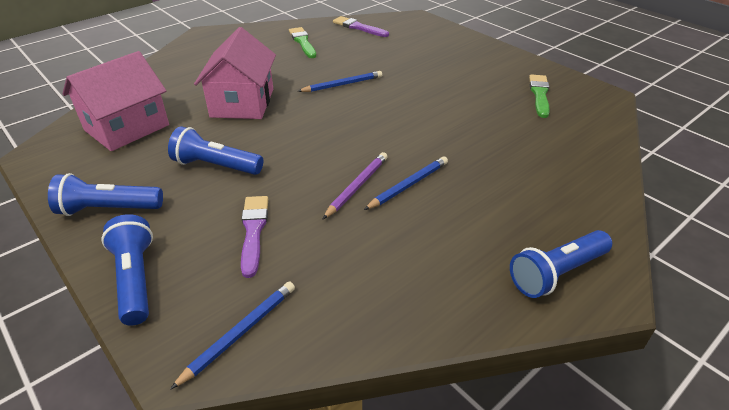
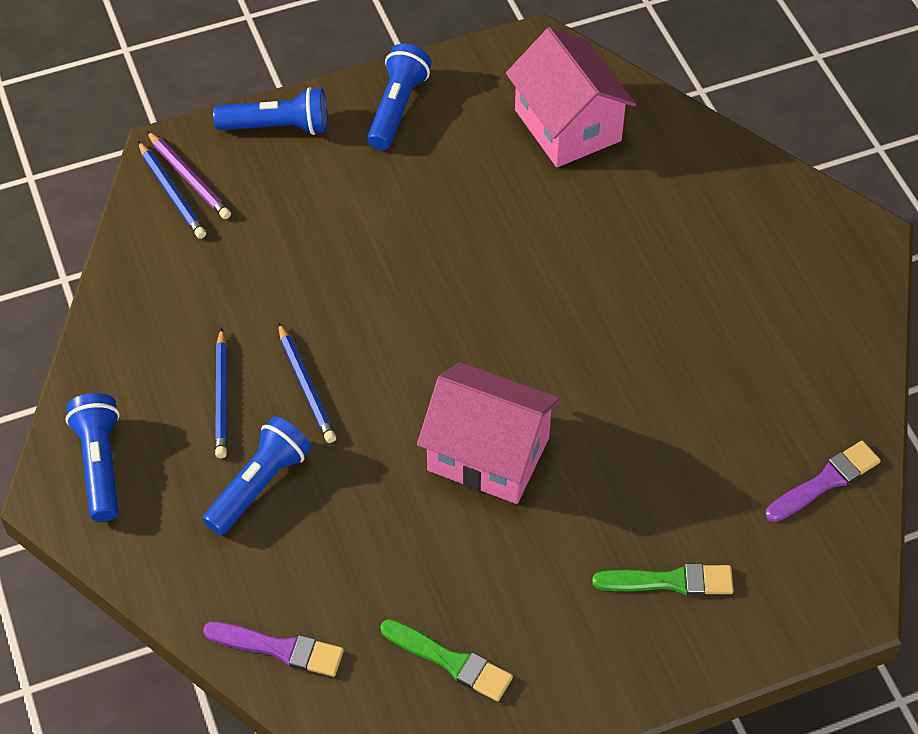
camera: 110 degrees right, 15 degrees up
blue flashlight [168,127,263,175] -> blue flashlight moved to [202,416,311,535]
pink house [194,27,276,119] -> pink house moved to [417,362,561,504]
purple brush [241,196,268,278] -> purple brush moved to [203,622,344,677]
green brush [289,27,316,58] -> green brush moved to [592,563,734,596]
blue pencil [297,71,382,92] -> blue pencil moved to [215,327,227,458]
purple pencil [323,152,388,219] -> purple pencil moved to [147,131,231,219]

